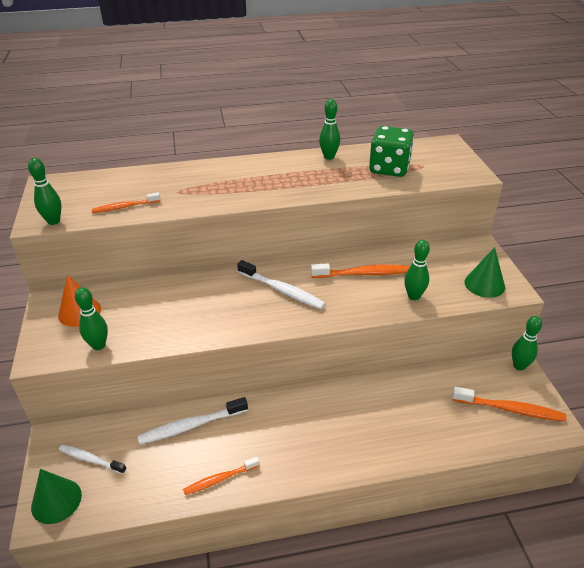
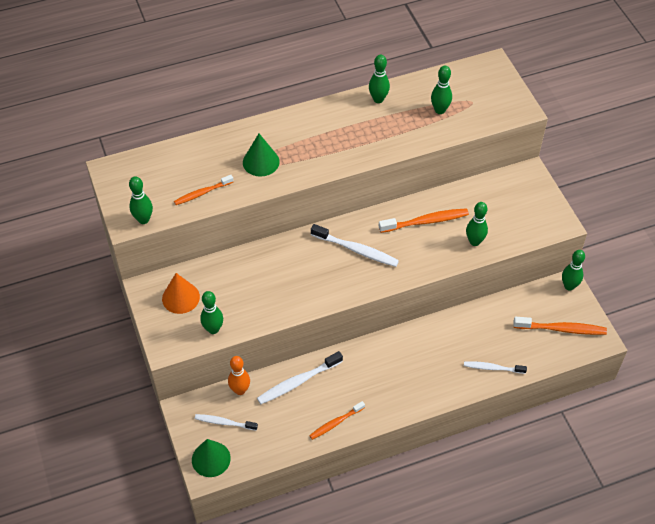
camera: 10 degrees left, 15 degrees up
green dice [369,126,414,177] -> green bowling pin [431,66,452,114]
green cone [464,247,505,298] -> green cone moved to [243,134,280,177]
none -> orange bowling pin [228,356,250,395]
none -> white toothbrush [464,361,527,374]

